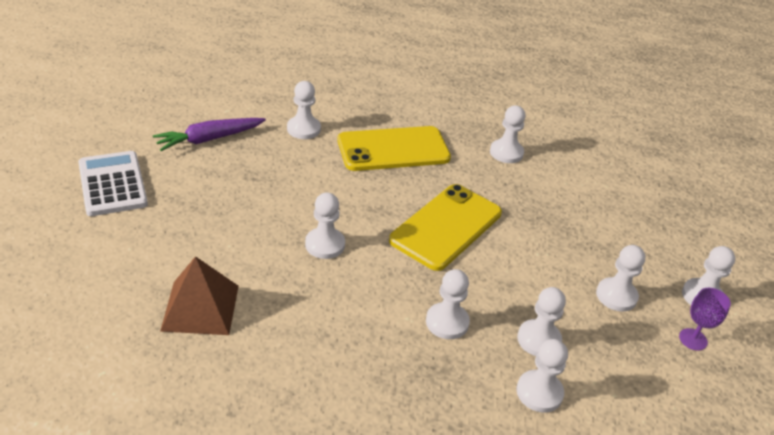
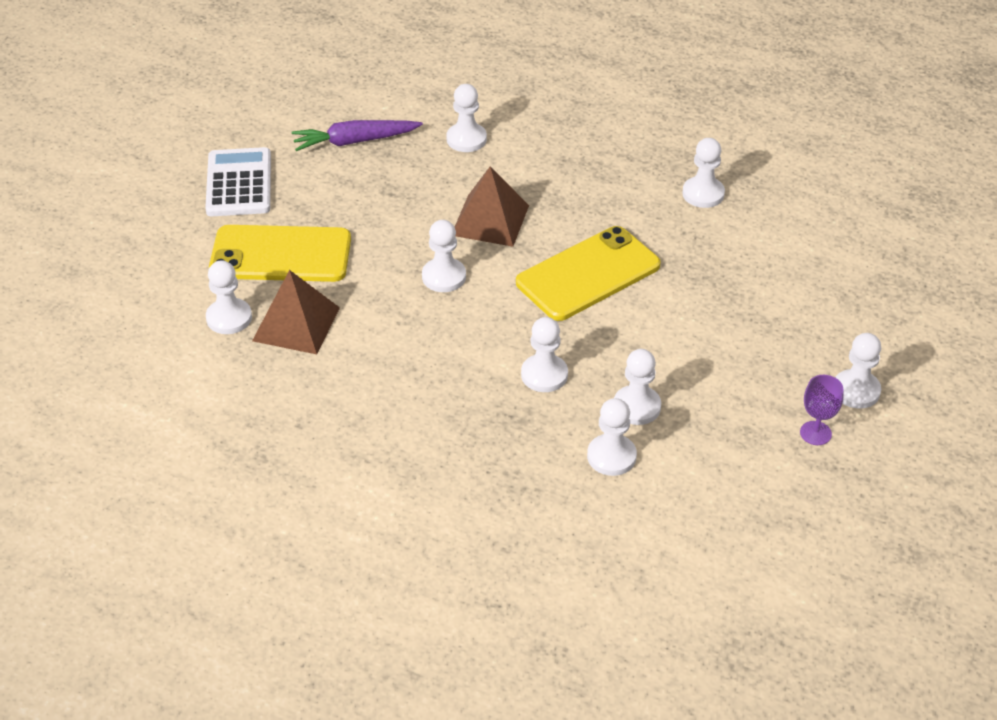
camera: 20 degrees right, 5 degrees up
yellow phone [337,126,451,171] -> yellow phone moved to [209,225,351,282]
white pawn [596,245,645,312] -> white pawn moved to [206,260,252,334]
none -> brown pyramid [455,166,529,247]

